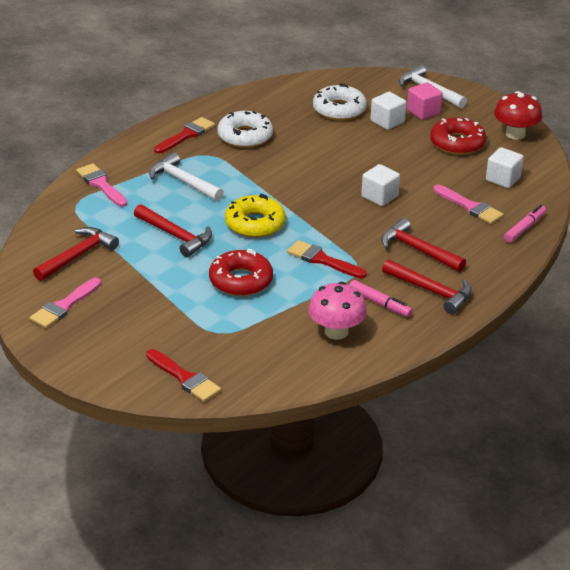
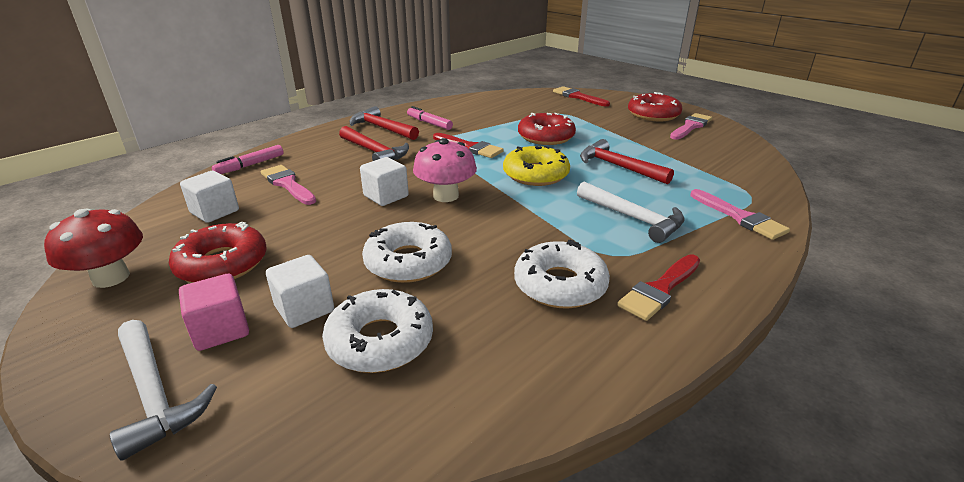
camera: 175 degrees left, 5 degrees down
red hammer [33,227,119,281] -> none
pink mushroom [308,282,367,340] -> pink mushroom moved to [413,138,477,202]
none -> white donut [362,222,452,283]
none -> red donut [628,92,682,121]

